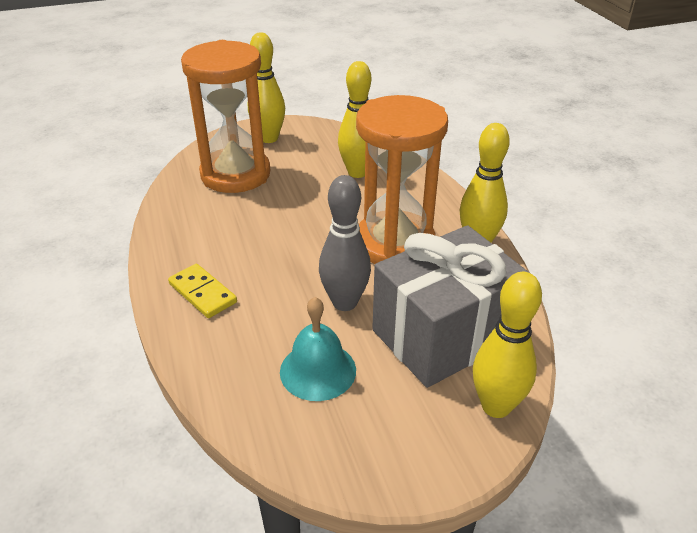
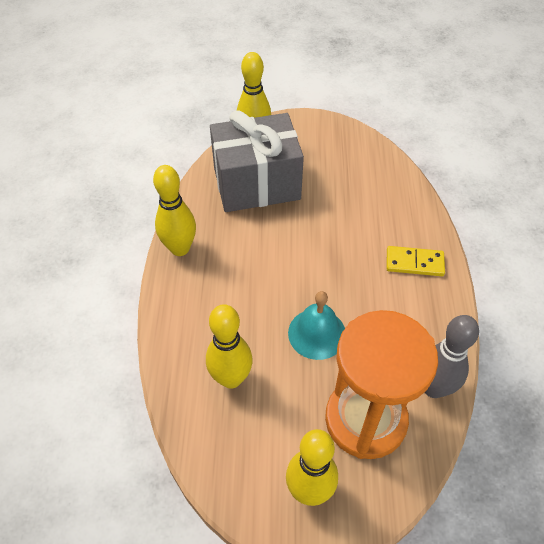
camera: 160 degrees left, 15 degrees up
yellow domino [168,264,237,318] -> yellow domino turned 60 degrees counterclockwise [386,246,445,276]
turquoise bell [280,297,356,401] -> turquoise bell moved to [288,291,345,360]
grey bowling pin [319,175,371,311] -> grey bowling pin moved to [425,315,479,398]
orange hourglass [356,95,448,264] -> none

